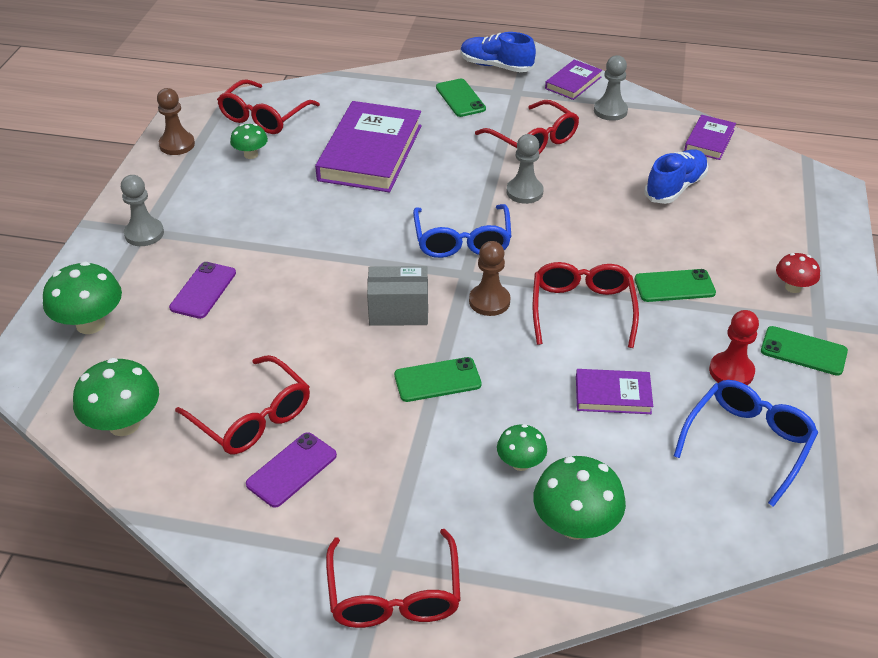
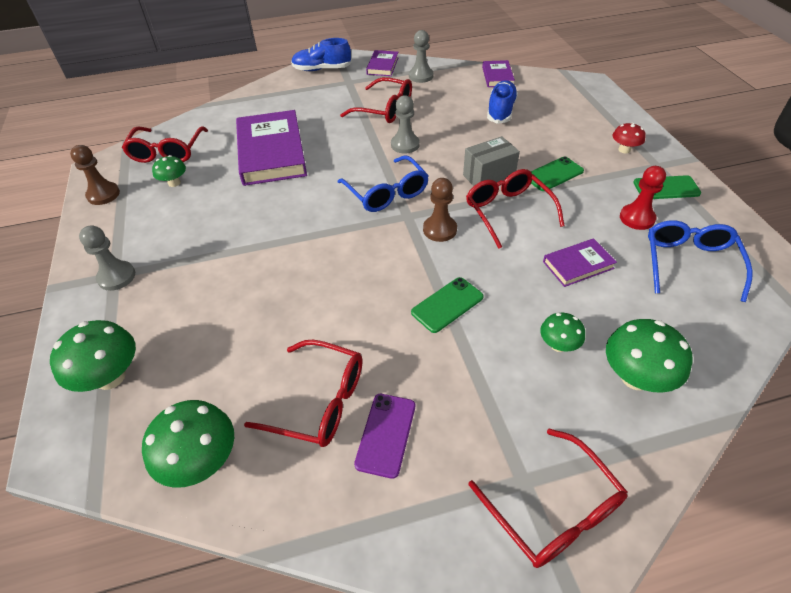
camera: 25 degrees left, 5 degrees up
purple phone [169,262,236,319] -> none
grey box [367,266,428,326] -> grey box moved to [463,136,520,186]
green phone [436,79,486,117] -> none

